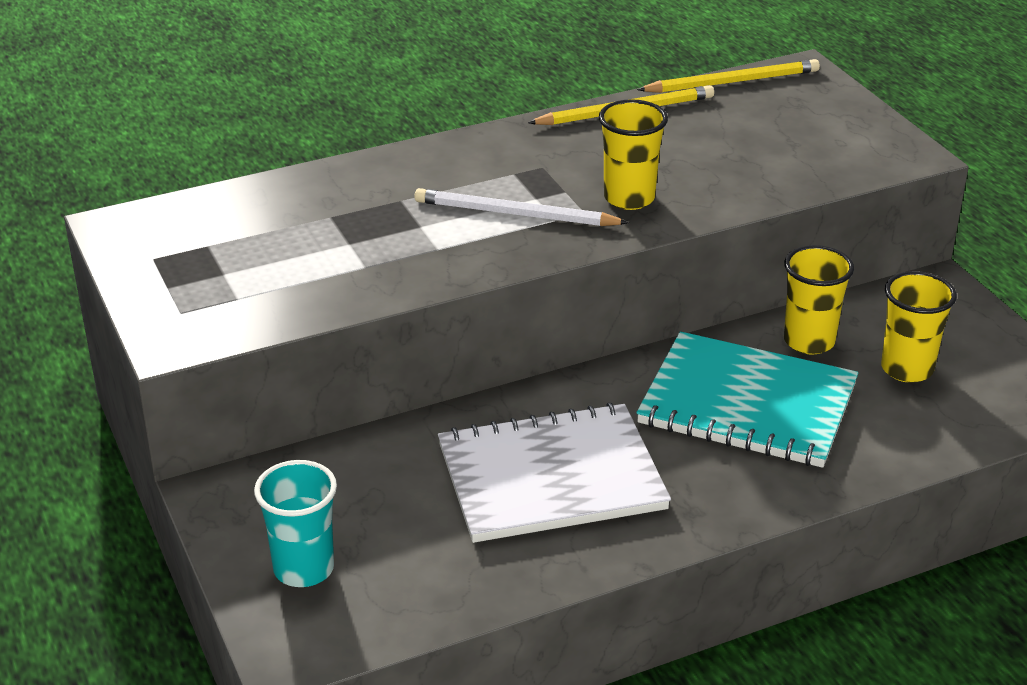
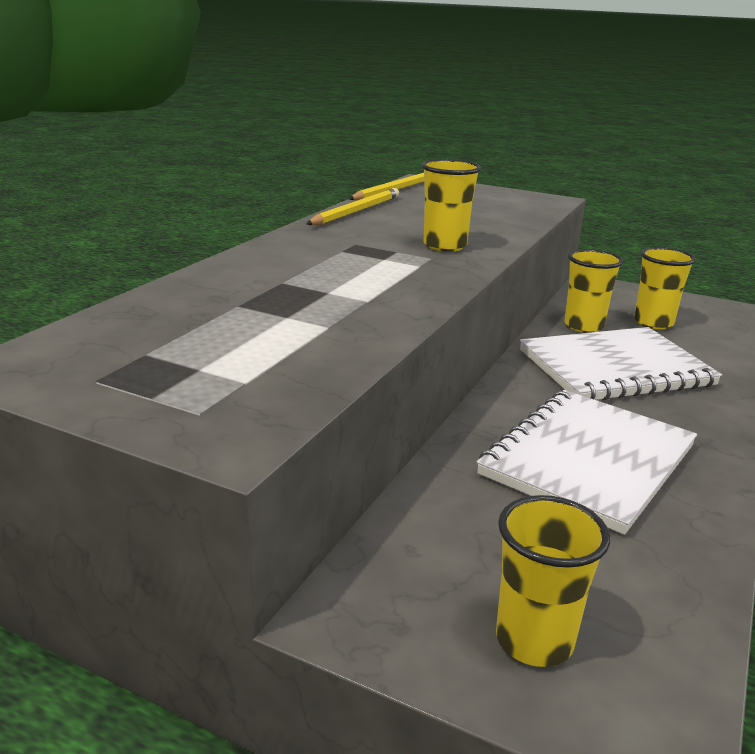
camera: 40 degrees left, 10 degrees down
turquoise cup [254,460,337,587] -> yellow cup [496,495,610,667]
white pencil [414,188,629,226] -> none
turquoise notebook [636,331,858,468] -> white notebook [520,327,722,400]

